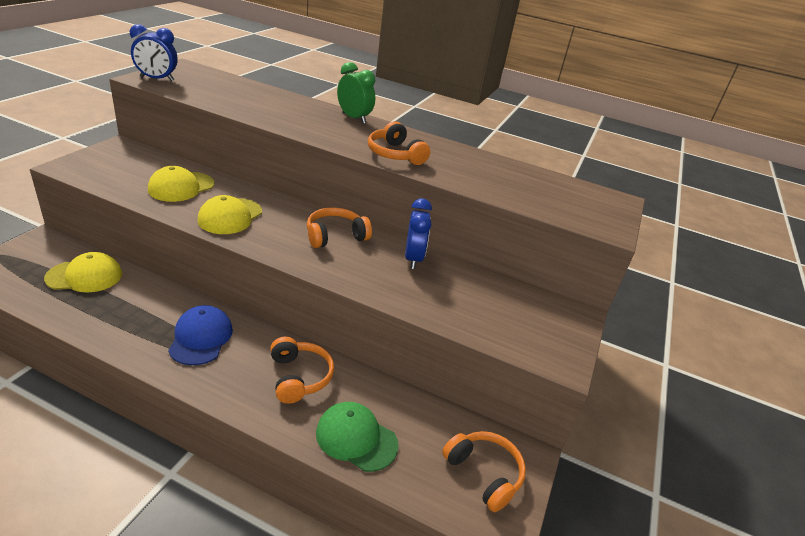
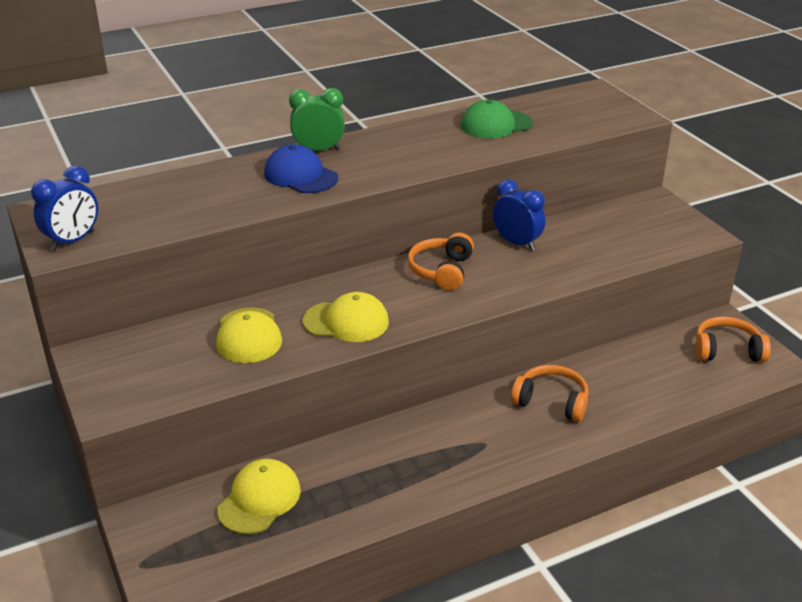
camera: 45 degrees left, 0 degrees up
blue cap [168,305,233,365] -> blue cap moved to [264,144,338,193]
yellow cap [197,195,262,234] -> yellow cap turned 60 degrees counterclockwise [303,292,389,342]
green cap [316,402,399,472] -> green cap moved to [461,100,533,139]
orange headphones [368,121,430,165] -> none

